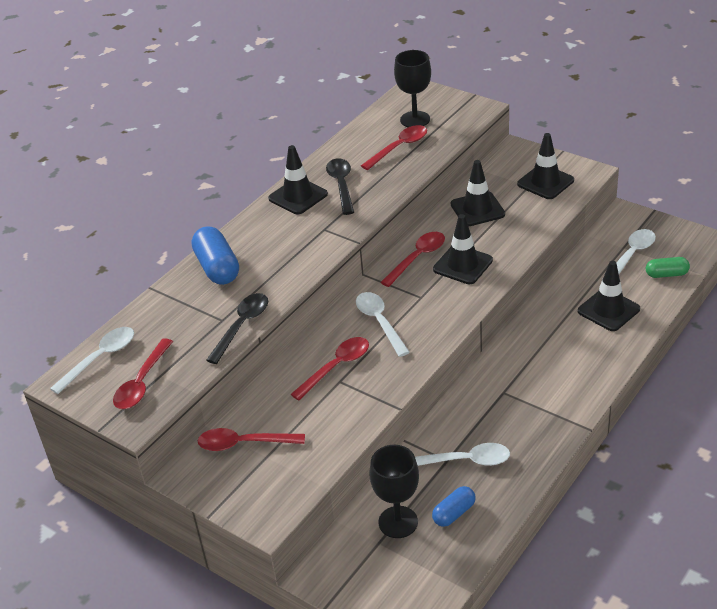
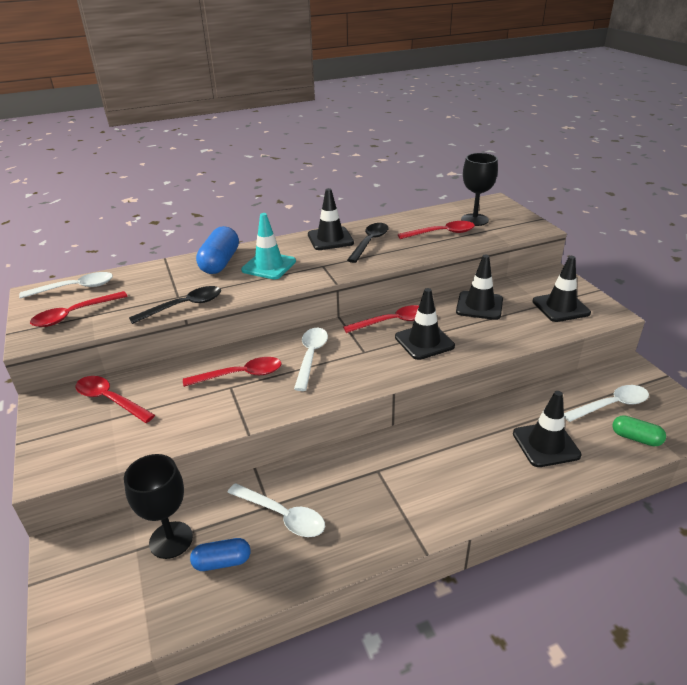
camera: 30 degrees right, 5 degrees down
none -> turquoise traffic cone [241,213,296,279]

